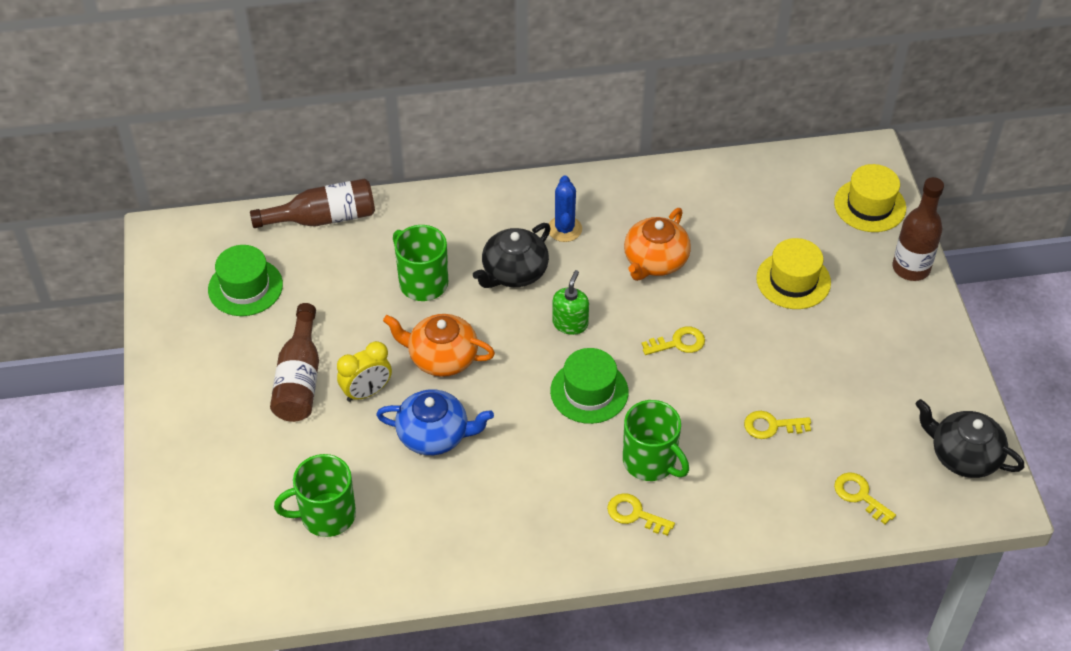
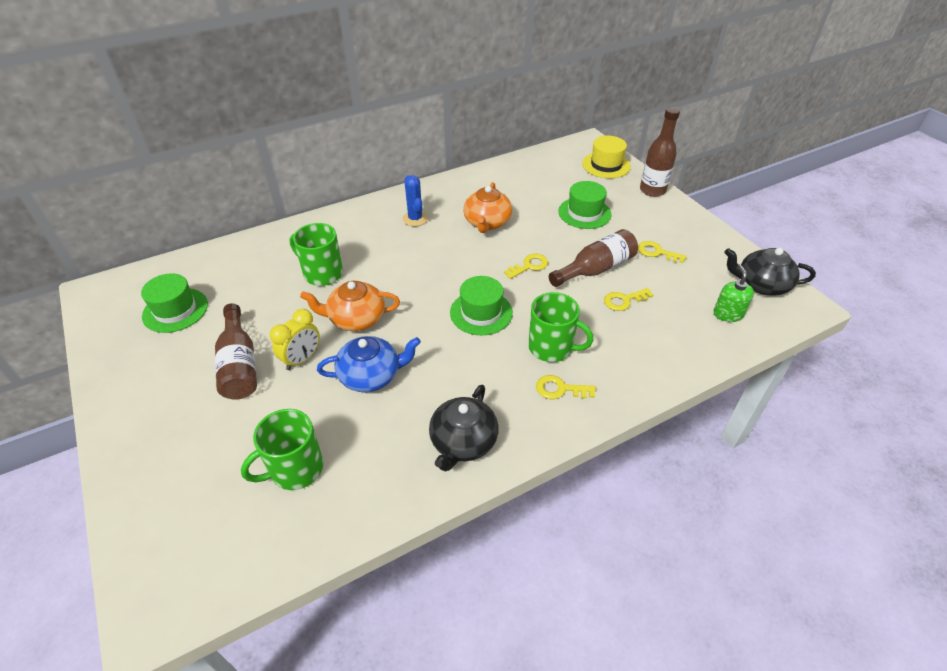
camera: 20 degrees left, 5 degrees down
brown bottle [250,178,375,228] -> brown bottle moved to [549,229,638,287]
black teapot [473,223,551,288] -> black teapot moved to [429,385,499,472]
green soap dispenser [552,270,589,335] -> green soap dispenser moved to [714,265,754,322]
yellow hat [756,238,831,309] -> green hat [558,181,612,229]
yellow key [834,472,896,524] -> yellow key moved to [638,241,687,263]

